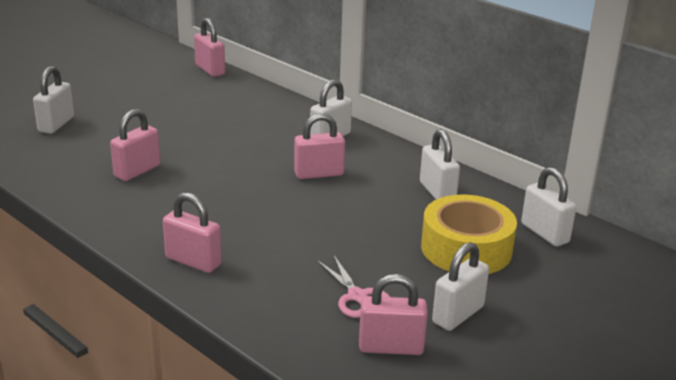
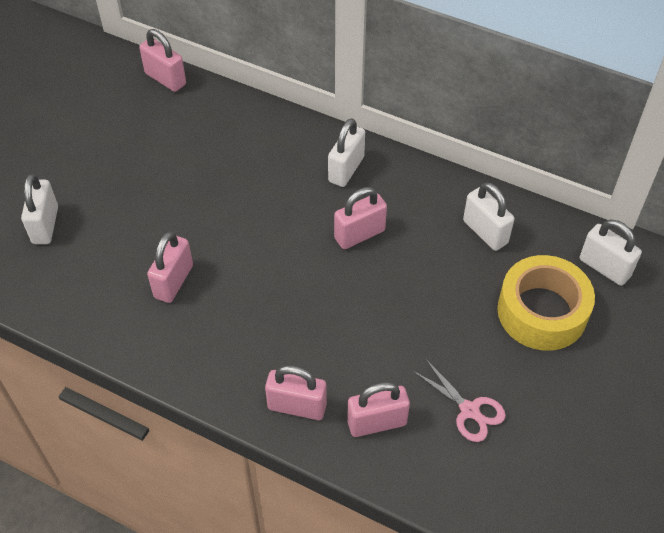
camera: 15 degrees left, 25 degrees up
pink padlock [359,274,428,355] -> pink padlock moved to [347,382,410,437]
white padlock [432,242,489,331] -> none

